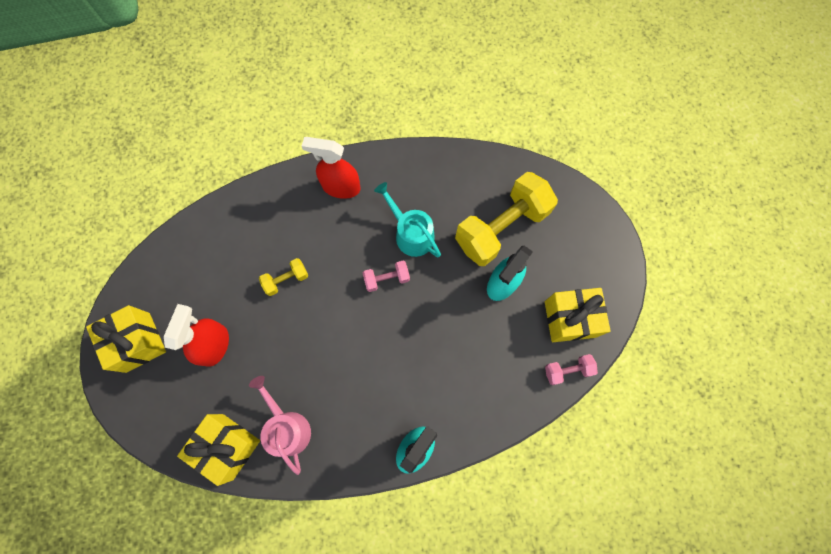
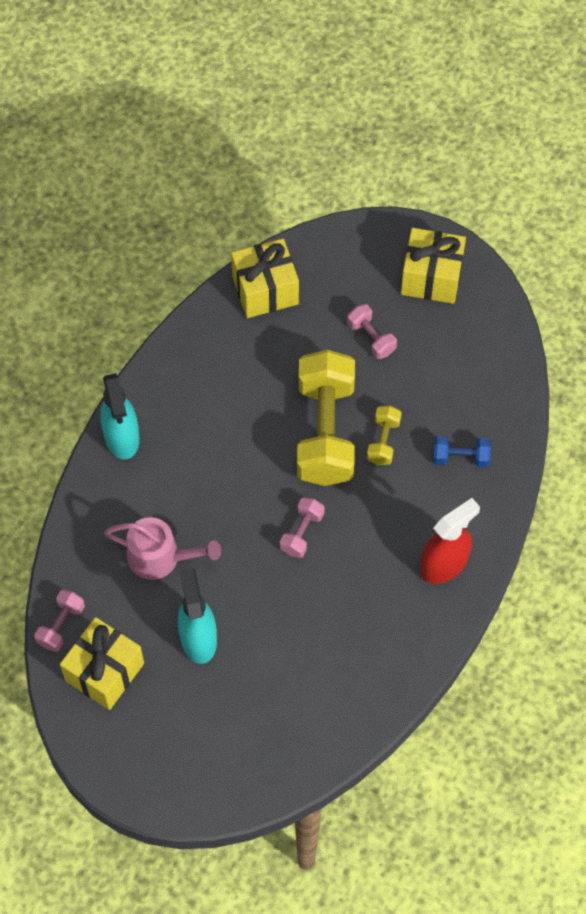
camera: 130 degrees right, 10 degrees down
red spray bottle [164,304,229,367] -> pink dumbbell [347,304,397,359]
pink watering can [249,376,311,475] -> pink watering can moved to [104,517,221,580]
turquoise watering can [374,182,441,257] -> none
yellow dumbbell [455,172,558,266] -> yellow dumbbell moved to [297,350,355,486]
none -> blue dumbbell [433,436,491,467]

